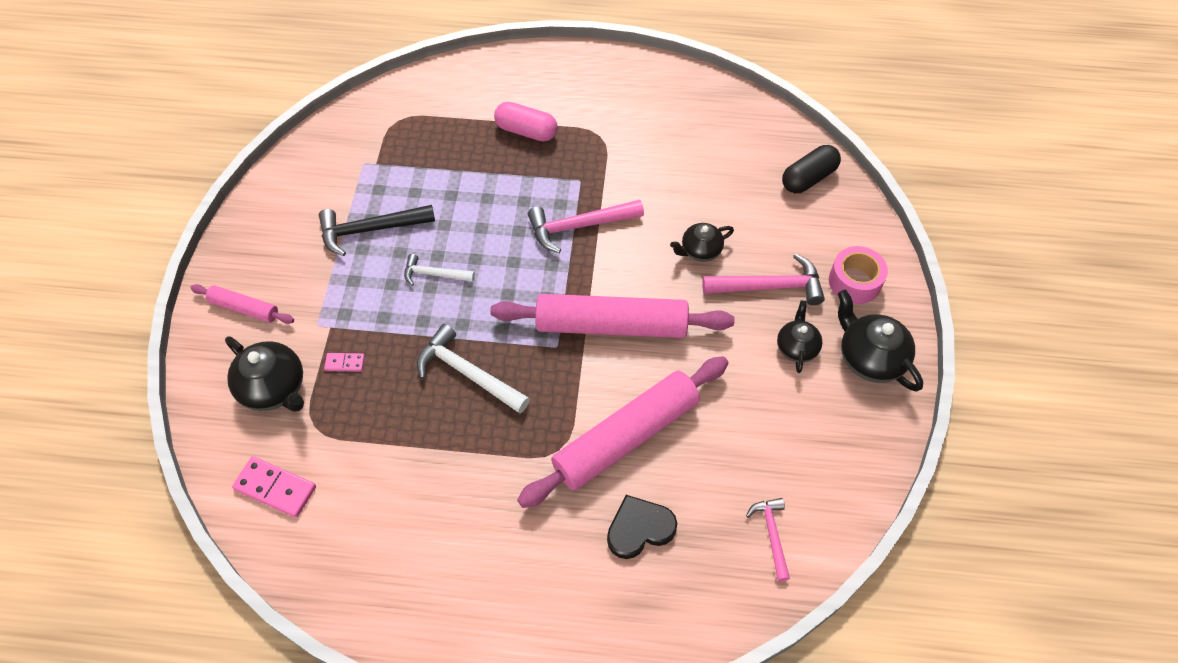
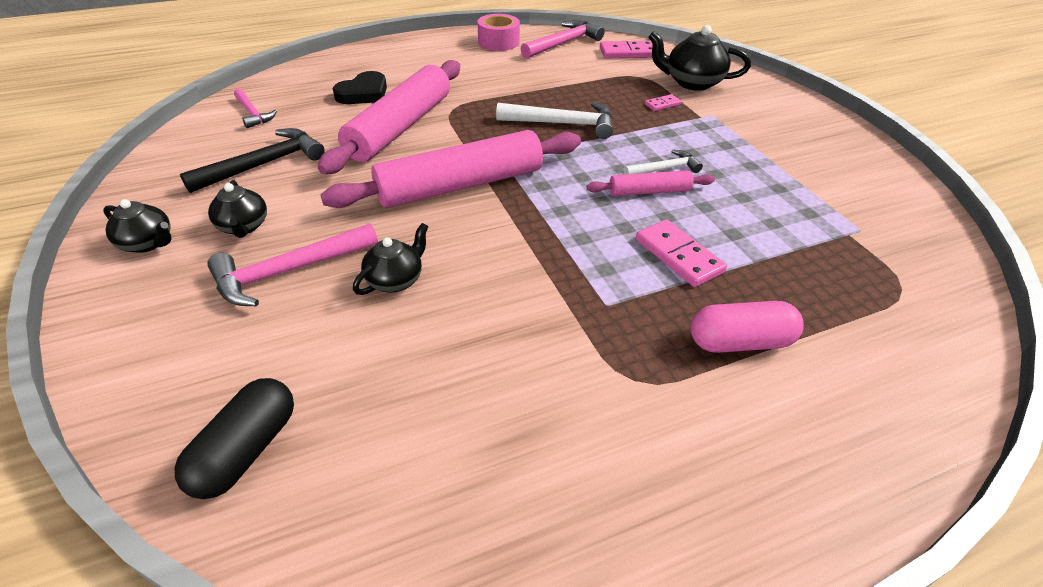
camera: 150 degrees right, 15 degrees down
pink rolling pin [190,284,294,324] -> pink rolling pin moved to [587,170,715,196]
black hammer [319,205,435,256] -> black hammer moved to [180,128,325,193]
pink hammer [528,200,644,253] -> pink hammer moved to [521,20,605,58]
pink tape [829,246,888,304] -> pink tape moved to [478,14,520,51]
black teapot [838,290,923,391] -> black teapot [103,199,172,253], size x0.63
none -> pink domino [636,219,727,287]

